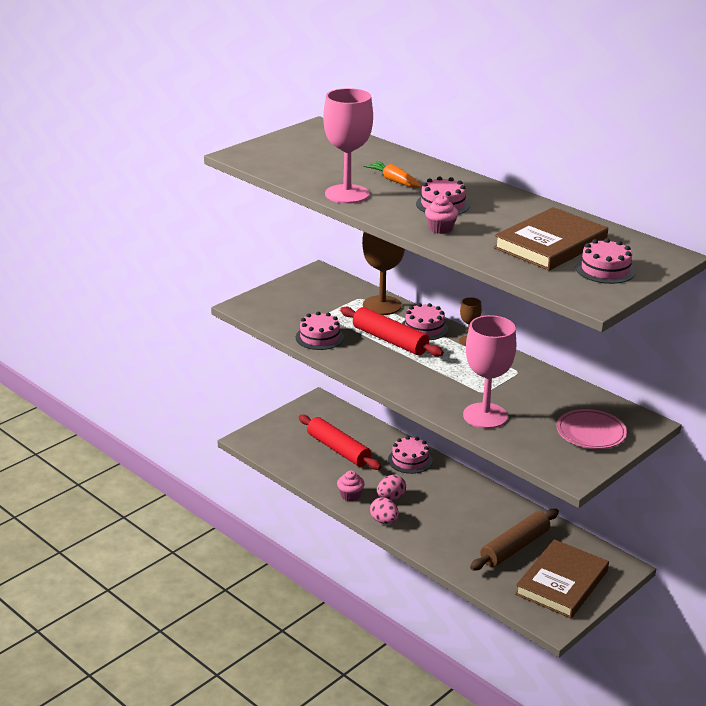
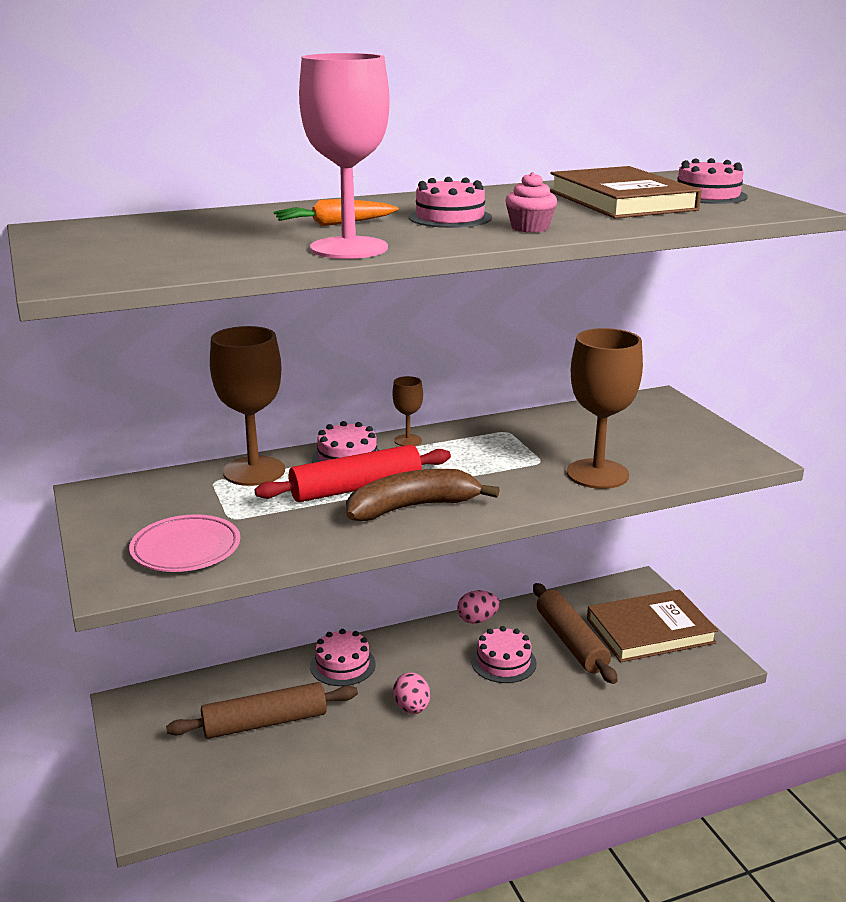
camera: 65 degrees left, 5 degrees down
pink cake [296,311,344,350] -> pink cake moved to [471,626,537,683]
red rolling pin [299,415,381,470] -> brown rolling pin [166,682,358,739]
pink cupcake [337,471,365,501] -> none
pink egg [370,497,399,524] -> pink egg moved to [457,590,500,624]
pink goblet [463,315,516,429] -> brown goblet [567,328,643,489]
brown book [515,539,609,618] -> brown book turned 75 degrees counterclockwise [587,589,718,662]
pink plate [557,409,627,449] -> pink plate moved to [129,514,240,572]
none -> brown banana [346,469,500,521]

